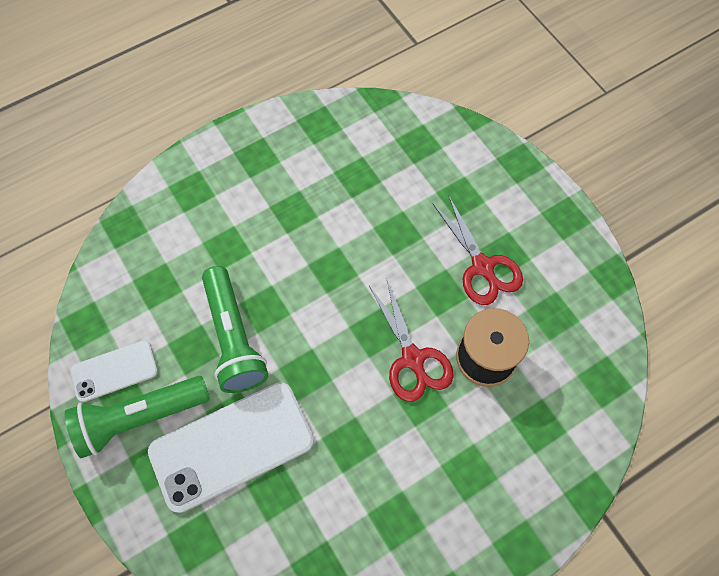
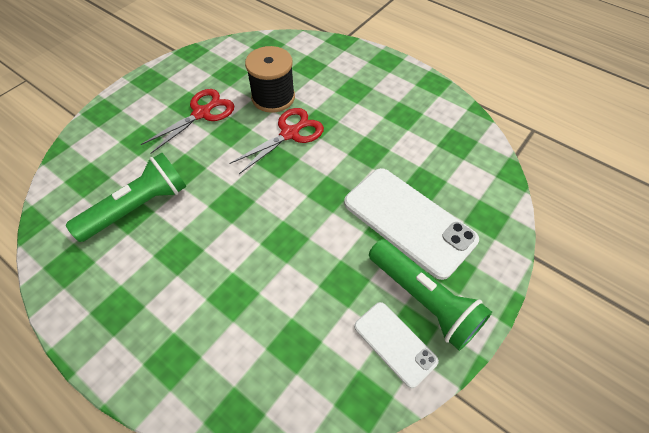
camera: 110 degrees left, 10 degrees down
green flashlight [202,266,268,393] -> green flashlight moved to [66,153,186,242]

